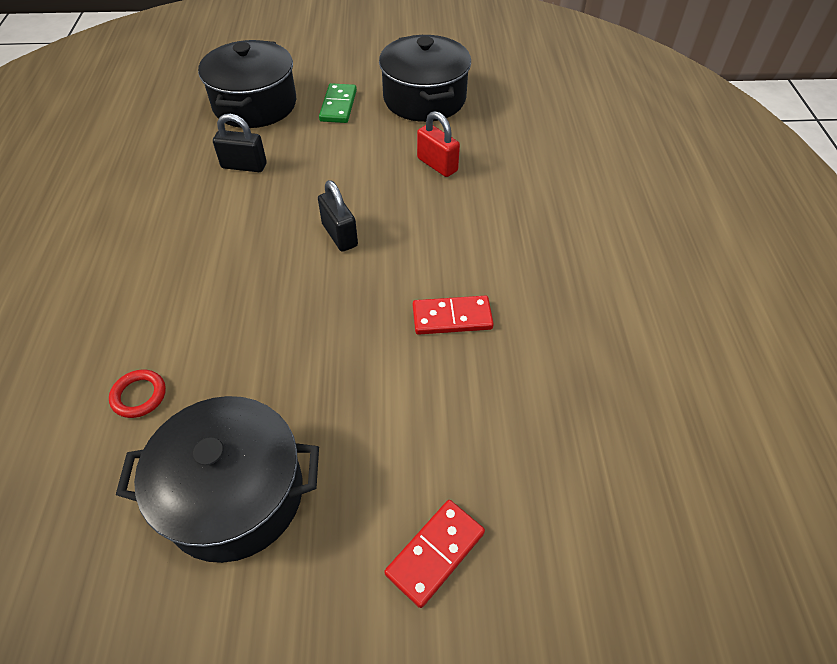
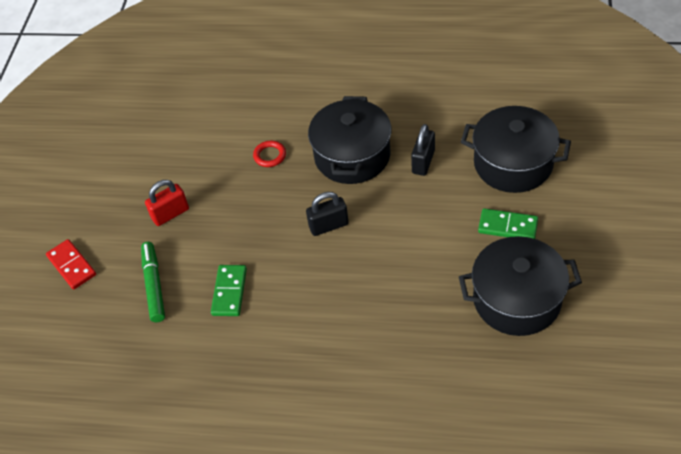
camera: 105 degrees right, 0 degrees up
red ring [109,369,166,418] -> red ring moved to [253,140,286,167]
black pot [116,396,319,563] -> black pot moved to [308,96,391,184]
red domino [413,296,494,335] -> green domino [211,265,247,316]
red padlock [417,111,460,177] -> red padlock moved to [145,180,189,226]
none -> green marker [141,242,165,322]

